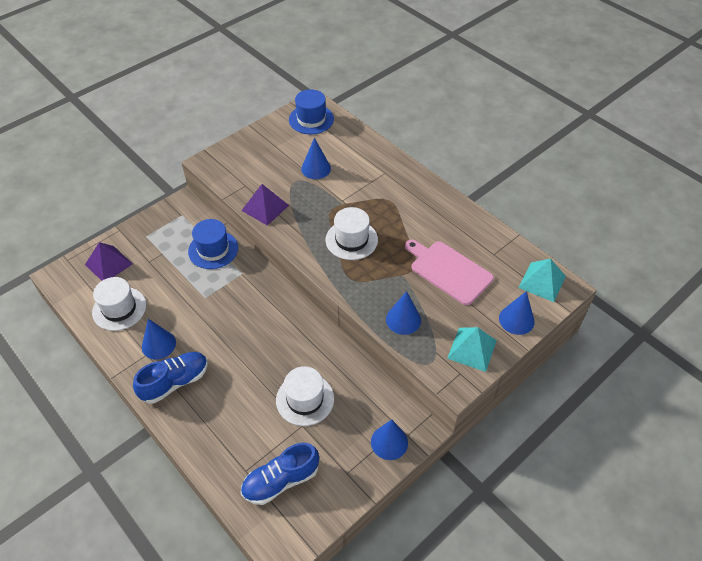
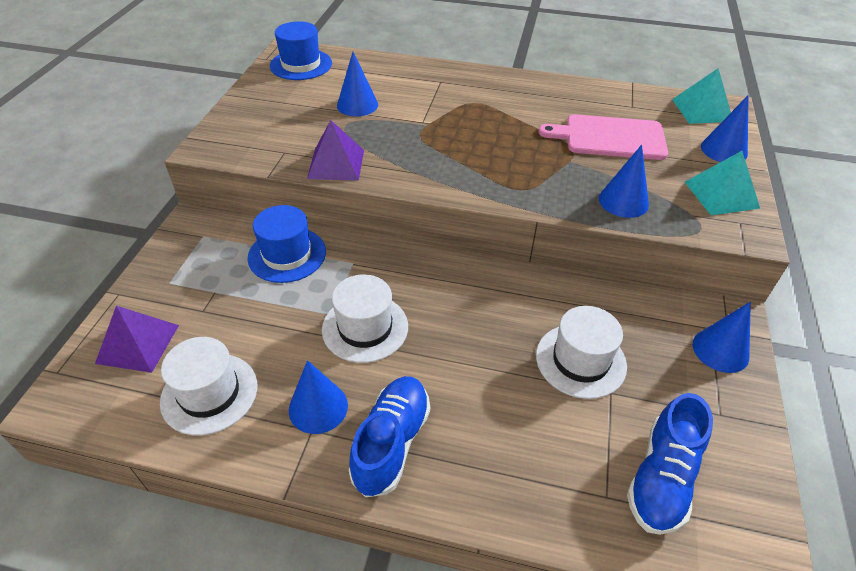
camera: 35 degrees left, 5 degrees down
white hat [326,207,378,260] -> white hat moved to [322,274,408,363]

